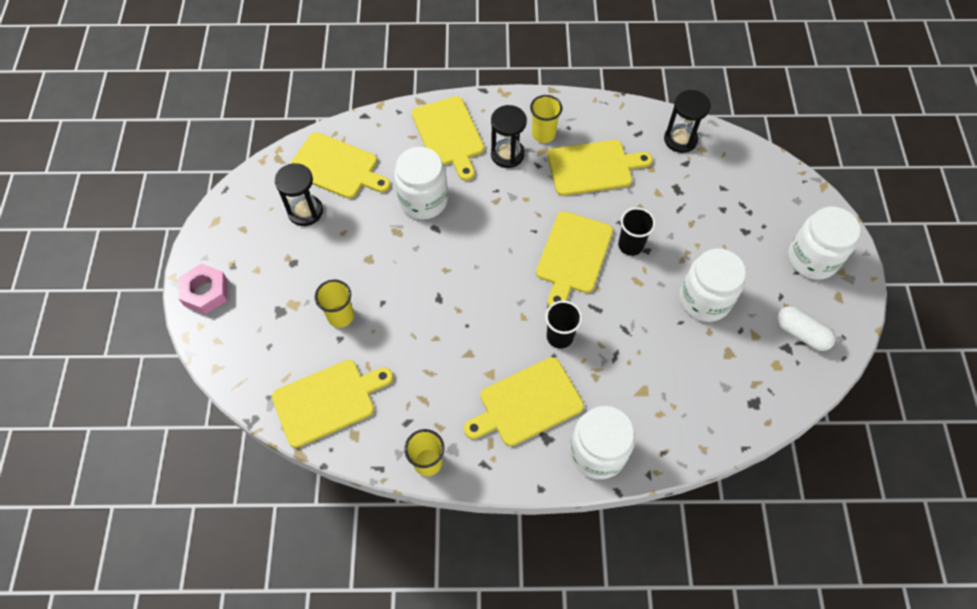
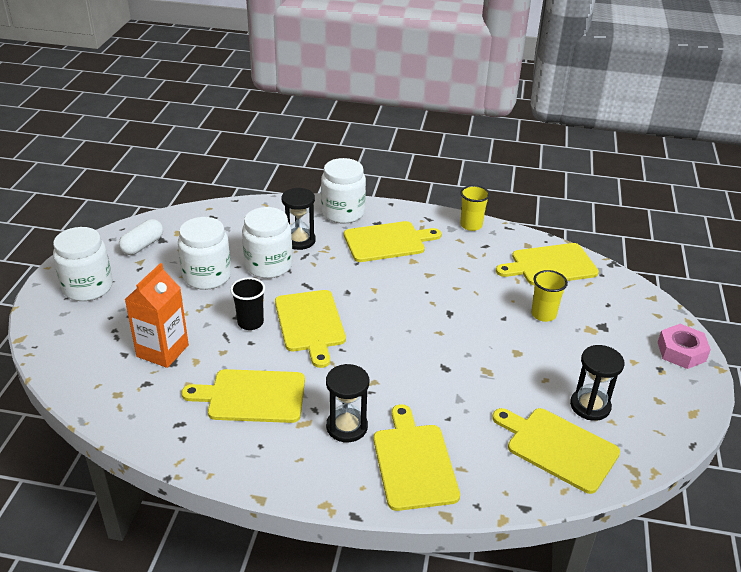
camera: 170 degrees left, 25 degrees down
white jar [394,147,448,220] -> white jar moved to [242,207,292,278]
yellow cup [530,95,562,143] -> none
yellow cutting board [536,211,613,306] -> yellow cutting board turned 135 degrees clockwise [275,290,346,368]
black cup [545,300,582,349] -> none
black hourglass [664,90,711,153] -> black hourglass moved to [282,188,316,250]
white capsule [777,306,836,351] -> white capsule turned 75 degrees clockwise [119,219,163,255]
none -> orange carton [125,263,189,368]

